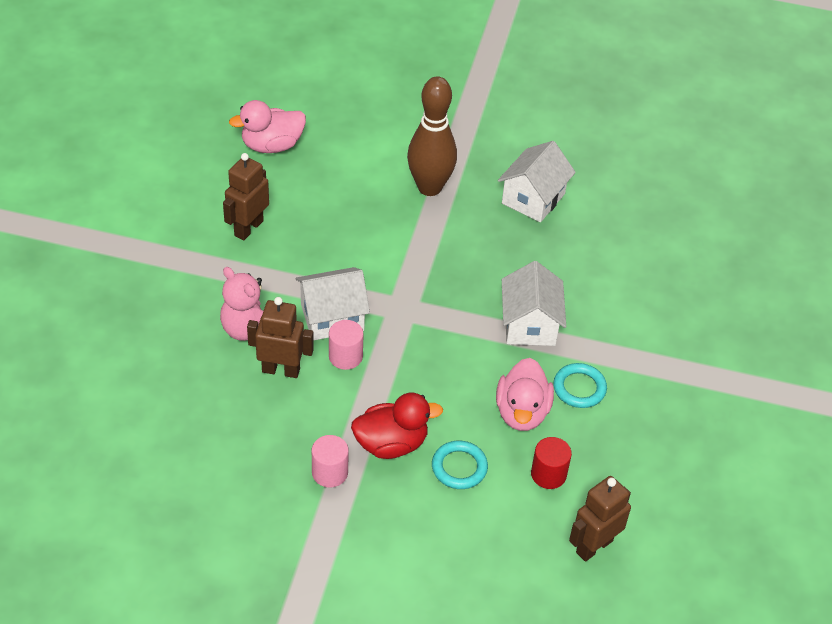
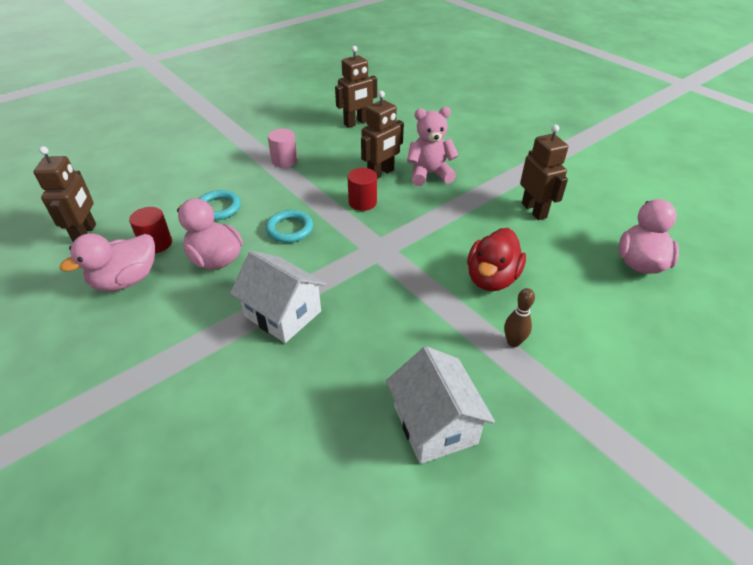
camera: 130 degrees right, 5 degrees down
white house [296,267,370,340] -> none
pink cylinder [329,320,364,370] -> red cylinder [347,168,377,211]
red duck [351,393,443,459] -> red duck moved to [467,228,526,291]
brown bowling pin [407,76,457,196] -> brown bowling pin [504,288,535,347], size x0.44
turquoise ring [553,363,607,408] -> turquoise ring moved to [266,210,313,243]
none -> pink duck [60,233,155,292]
none -> brown robot [335,46,377,128]

